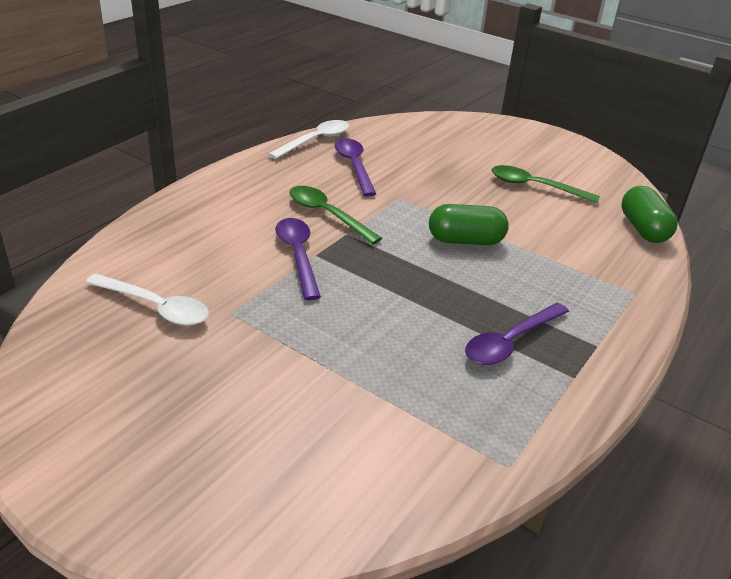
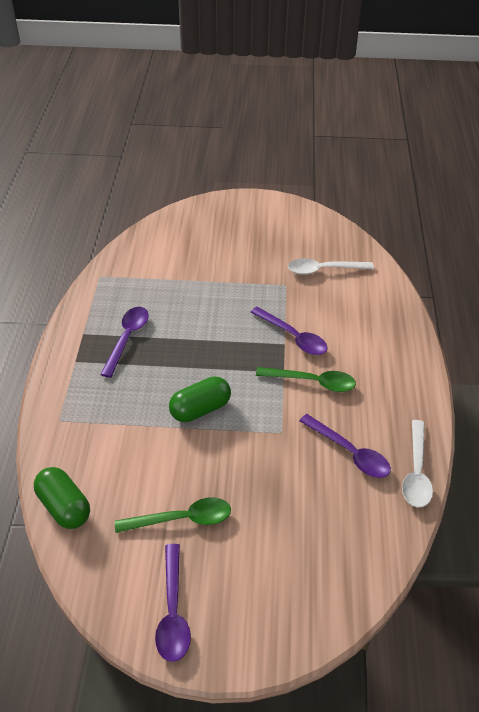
camera: 150 degrees right, 10 degrees up
none -> purple spoon [155,544,191,662]

